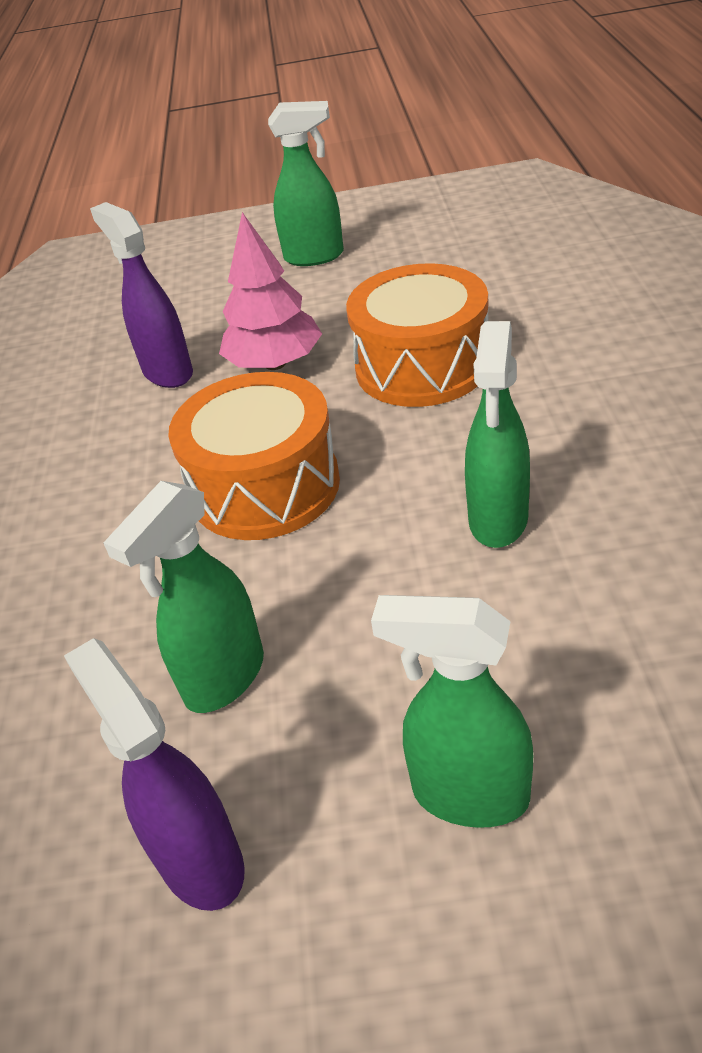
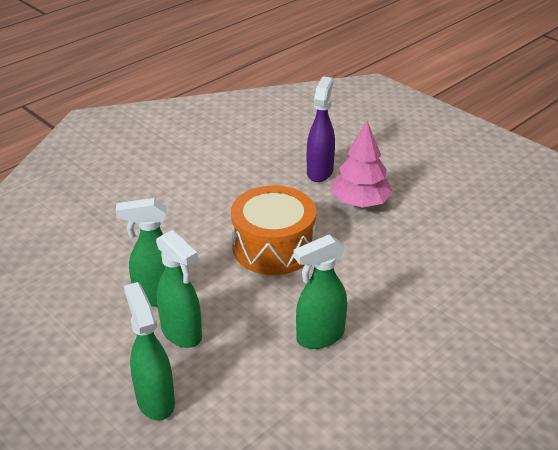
camera: 45 degrees right, 5 degrees down
purple spray bottle [64,638,245,911] -> none
green spray bottle [268,101,344,266] -> green spray bottle moved to [156,230,202,348]
orange drum [346,263,489,407] -> none

